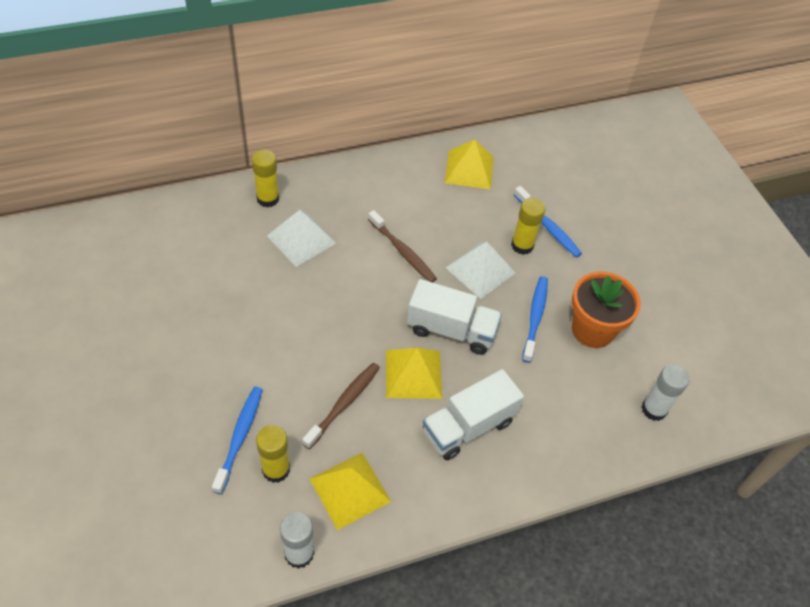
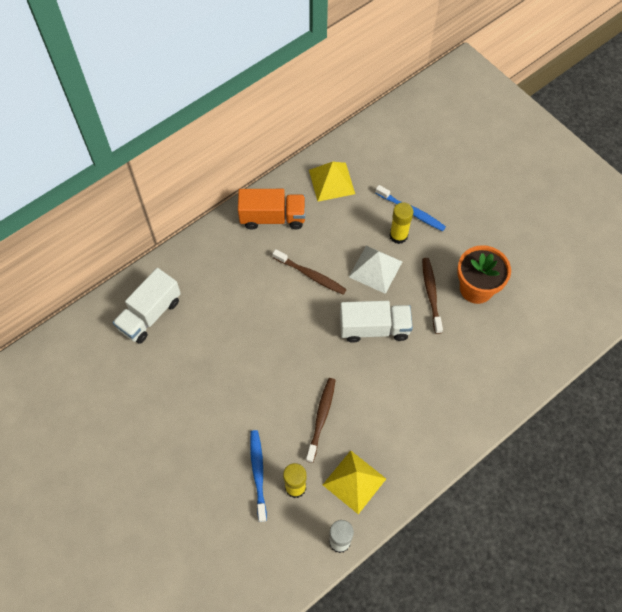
camera: 15 degrees left, 10 degrees up
yellow glue stick [252,150,279,208] -> none
white pyramid [267,210,336,267] -> none
yellow pyramid [386,348,442,399] -> none
white truck [423,369,524,460] -> white truck moved to [113,268,181,344]
blue toothbrush [522,276,548,363] -> brown toothbrush [422,258,443,334]
white glue stick [642,365,689,421] -> none
none -> orange truck [238,189,305,230]

